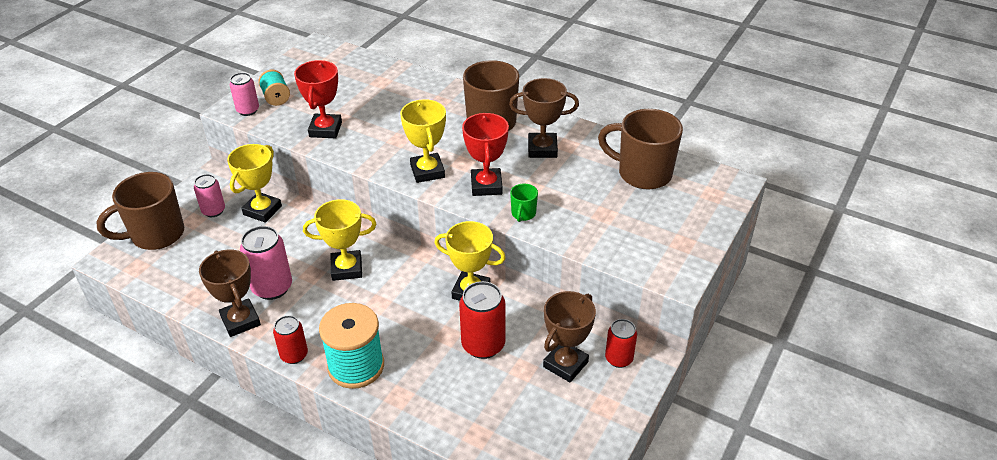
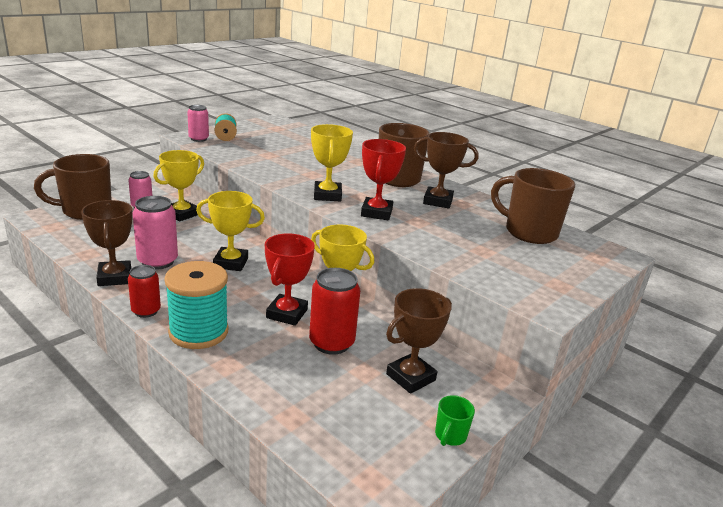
camera: 10 degrees right, 15 degrees down
red trophy [294,60,342,138] -> red trophy moved to [265,233,315,326]
green mug [510,184,538,222] -> green mug moved to [435,395,475,446]
red can [605,319,637,368] -> none

